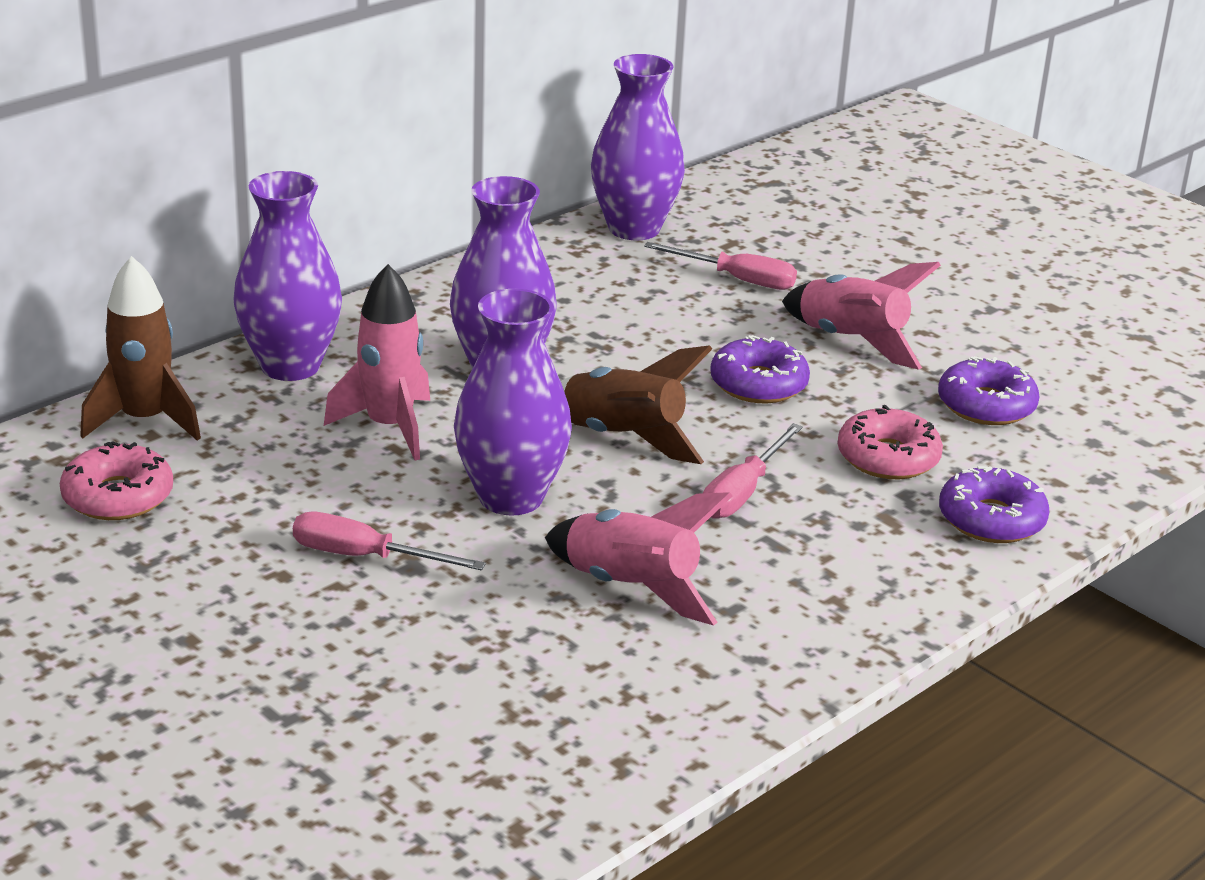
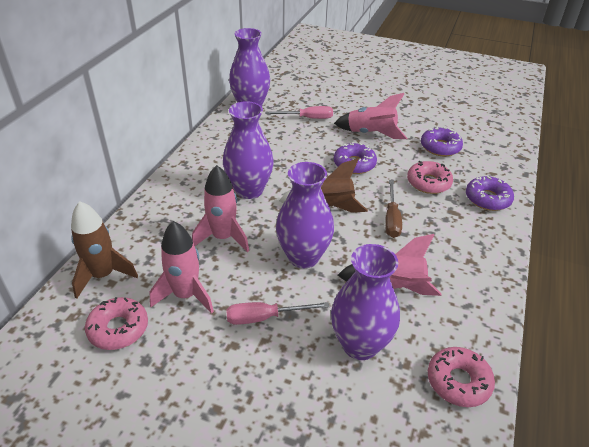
camera: 25 degrees left, 10 degrees up
purple vase [234,171,342,381] -> purple vase moved to [331,244,400,360]
pink screwdriver [703,423,803,519] -> brown screwdriver [385,180,402,238]
none -> pink rocket [150,221,214,314]
none -> pink donut [428,347,495,407]

